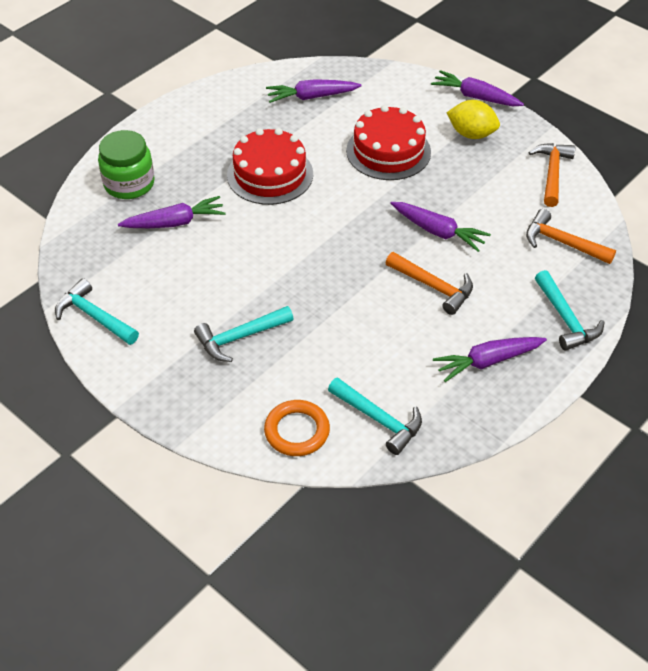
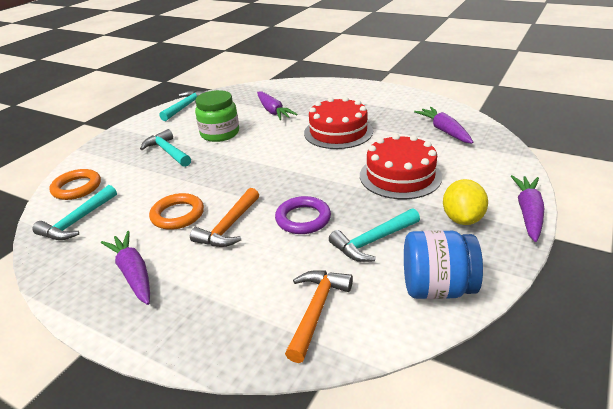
camera: 80 degrees right, 15 degrees down
green jar [98,130,155,199] -> green jar moved to [195,90,239,142]
purple carrot [390,202,491,252] -> purple ring [275,196,331,234]
orange hammer [528,143,575,207] -> blue jar [404,230,483,299]
turquoise hammer [535,270,605,351] -> turquoise hammer moved to [329,208,420,262]
none -> orange ring [149,193,204,230]

